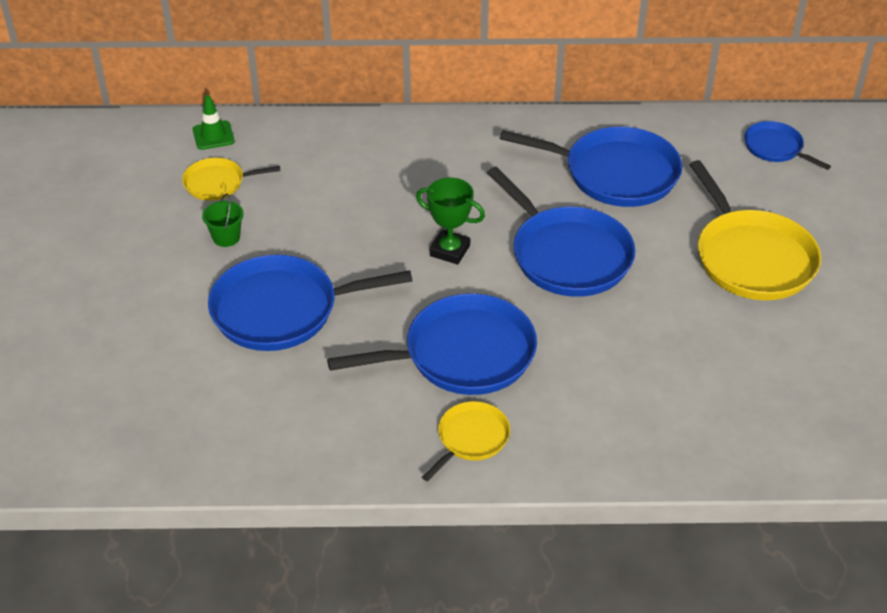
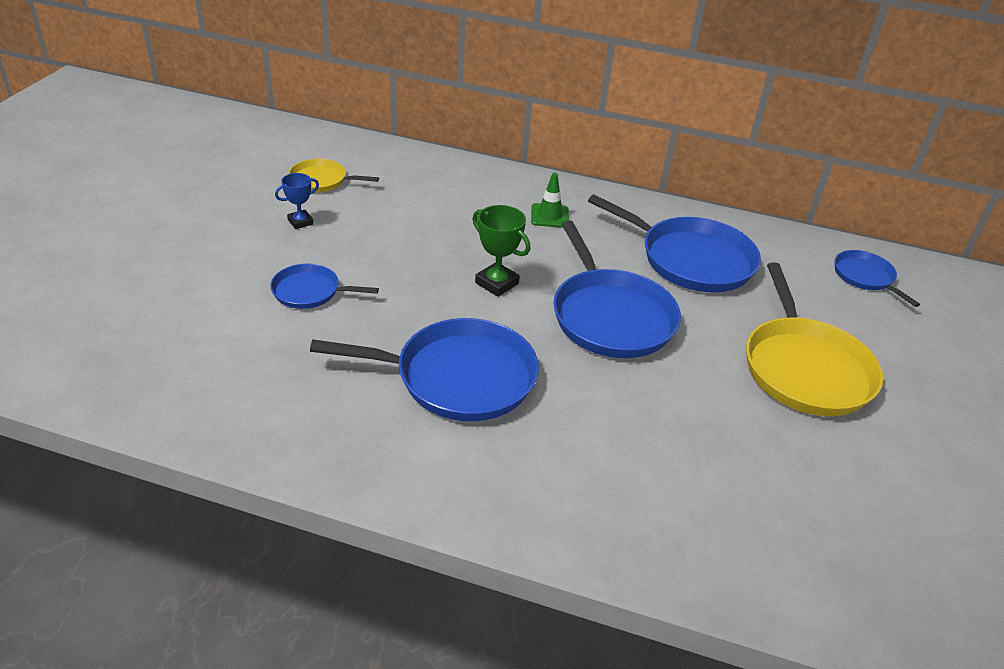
camera: 15 degrees right, 5 degrees down
green traffic cone [193,95,235,150] -> green traffic cone moved to [531,173,569,228]
green bucket [202,193,244,247] -> blue trophy [275,173,319,229]
blue pan [208,255,412,351] -> blue pan [270,264,379,309], size x0.53
yellow pan [422,401,510,481] -> none

